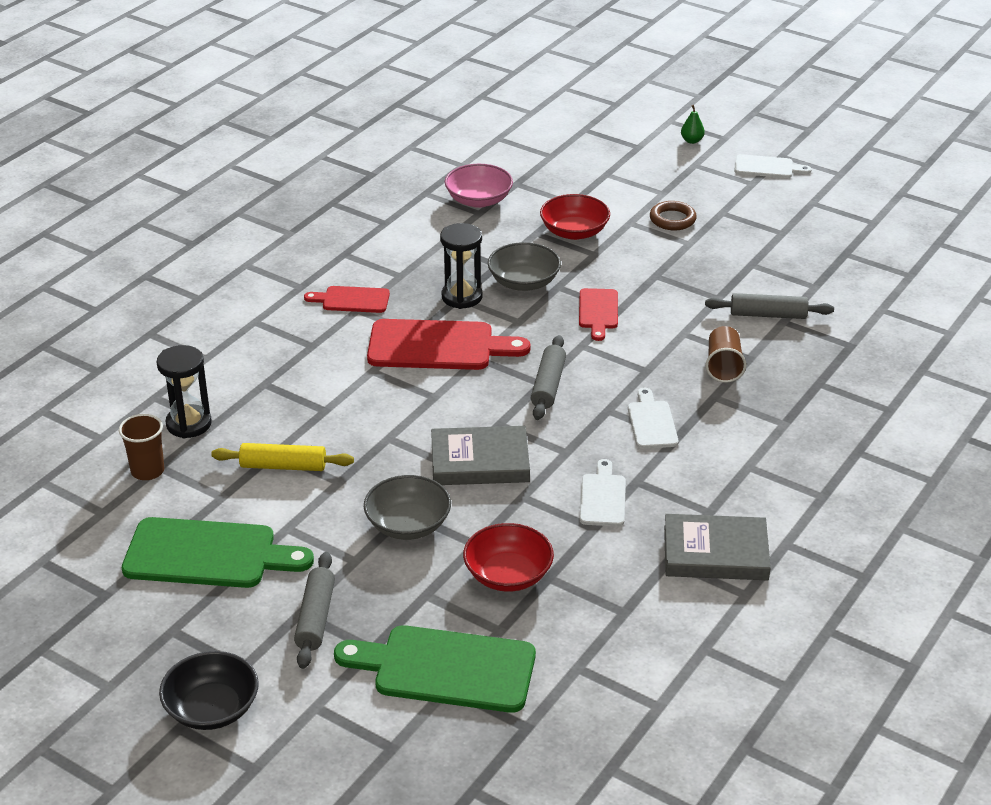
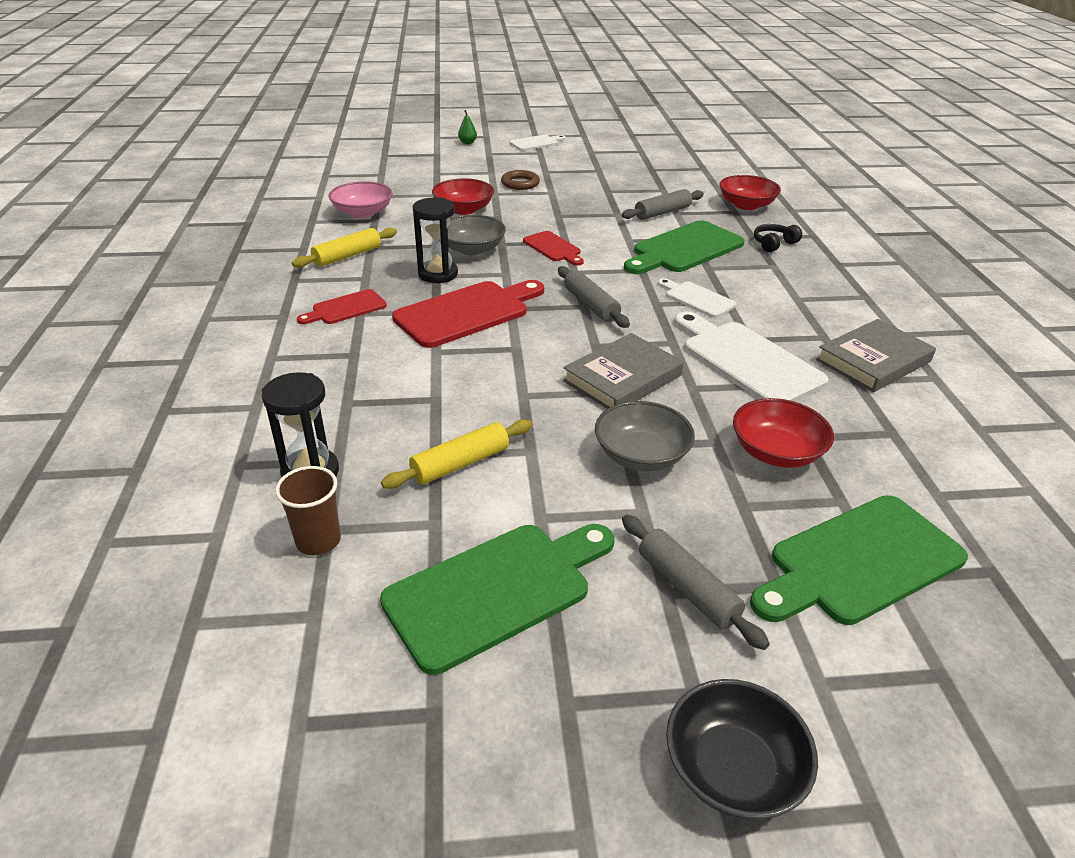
camera: 40 degrees left, 0 degrees up
white cutting board [580,459,626,527] -> white cutting board [674,311,829,402], size x1.84
brown cup [706,326,746,383] -> green cutting board [624,220,745,274]
none -> yellow rolling pin [292,228,397,268]
none -> red bowl [719,175,781,210]
none -> black headphones [754,224,802,252]

